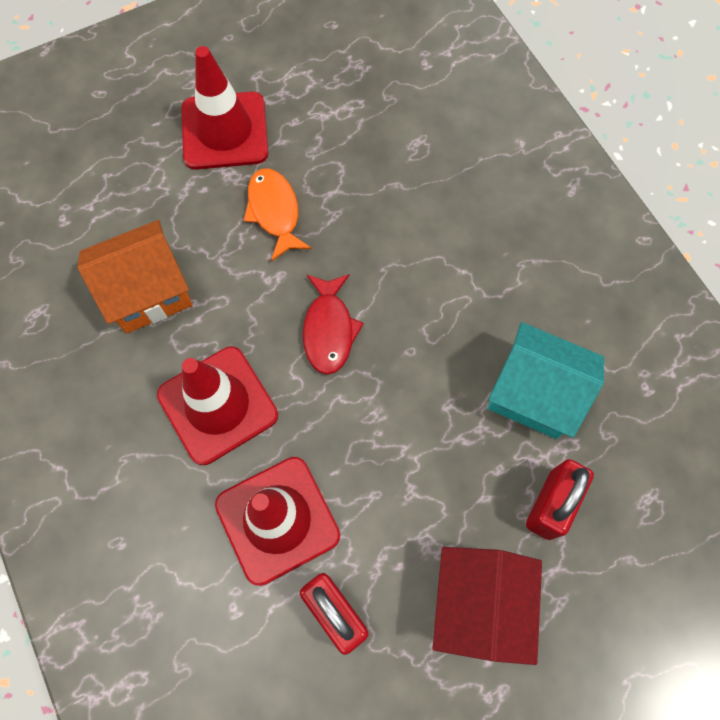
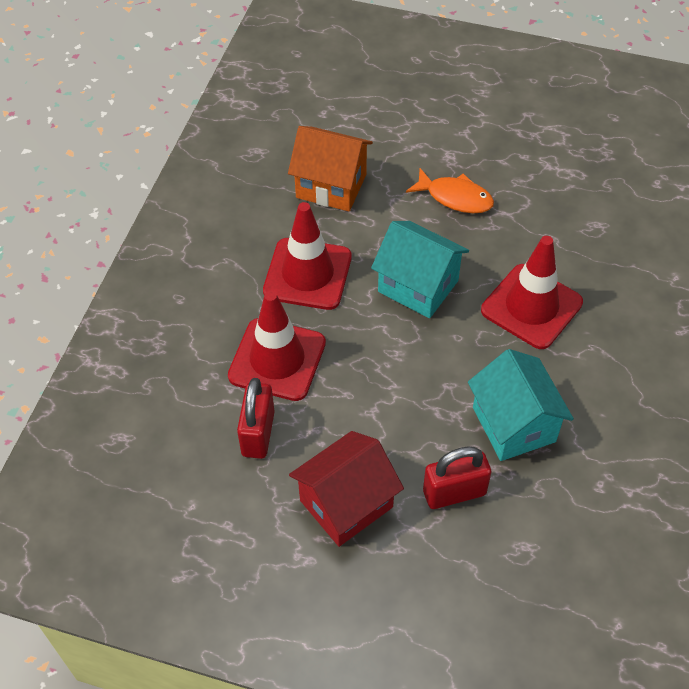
camera: 45 degrees right, 15 degrees down
red traffic cone [181,46,268,170] -> red traffic cone moved to [481,236,583,349]
orange fish [243,168,312,262] -> orange fish turned 90 degrees clockwise [406,168,494,213]
red fish [303,274,364,375] -> turquoise house [371,221,469,318]

